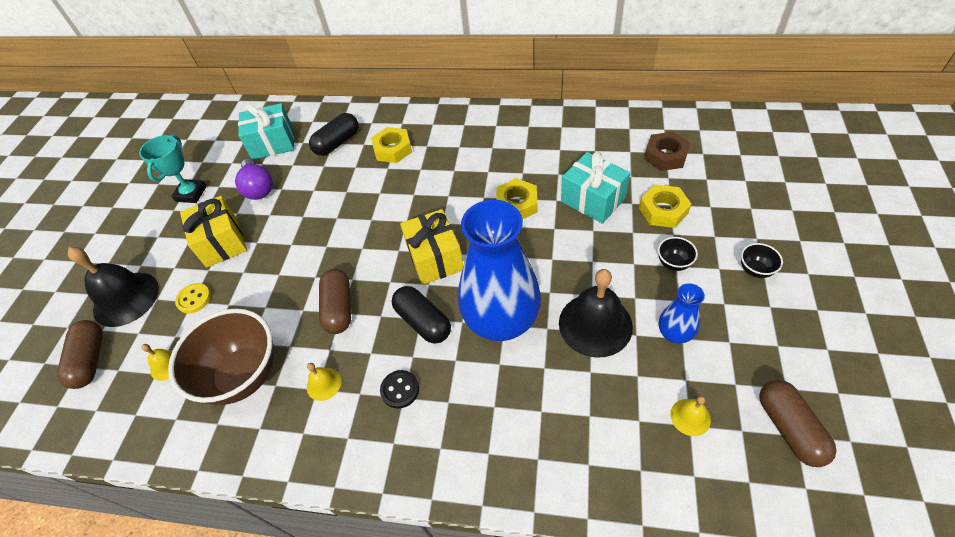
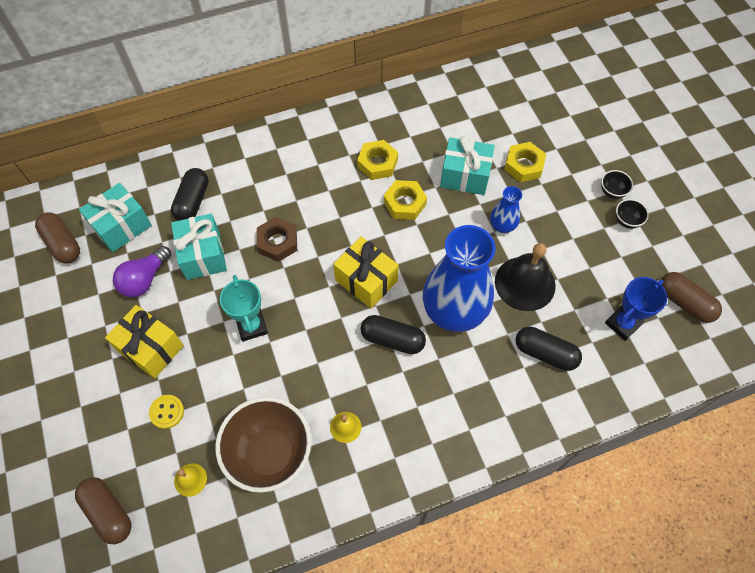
camera: 35 degrees left, 10 degrees up
black bell [68,247,159,327] -> none
turquoise trophy [139,134,207,203] -> turquoise trophy moved to [220,275,268,341]
purple light bulb [235,159,273,200] -> purple light bulb turned 90 degrees clockwise [113,246,171,298]
brown capsule [319,269,351,334] -> brown capsule moved to [35,212,80,263]
yellow nut [371,127,412,163] -> yellow nut moved to [357,140,398,180]
black button [380,370,419,408] -> none
brown nut [644,132,690,171] -> brown nut moved to [257,217,297,262]
black bowl [658,237,698,271] -> black bowl moved to [616,199,649,229]
blue vase [659,283,705,343] -> blue vase moved to [490,186,522,233]
yellow bell [670,396,711,436] -> blue trophy [605,277,667,341]
none -> turquoise gift [171,213,227,280]
none -> black capsule [516,326,582,371]

